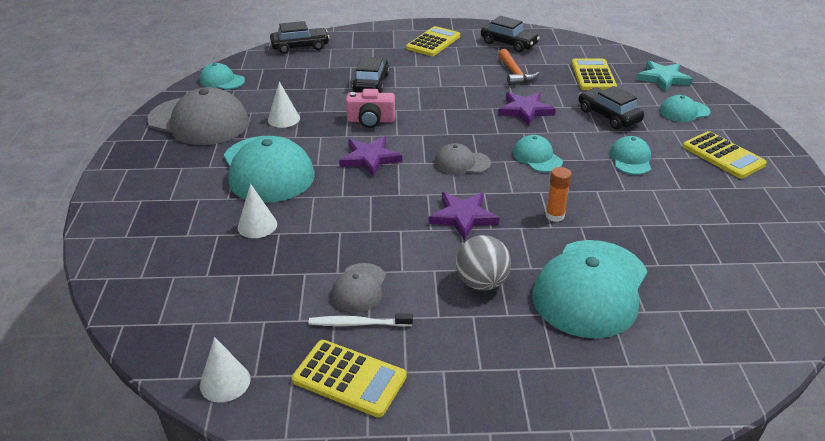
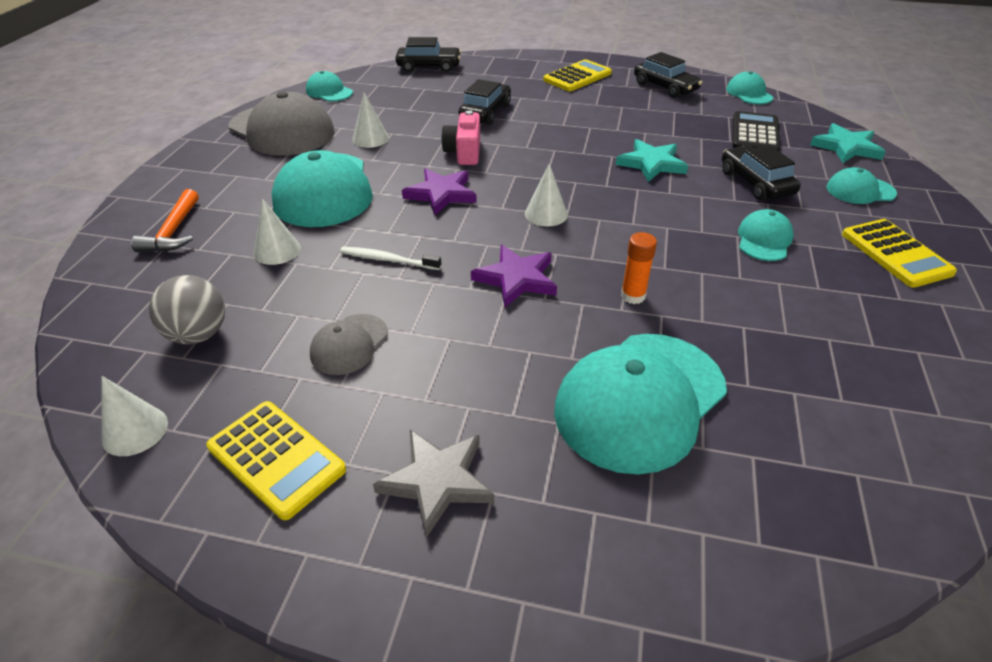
camera: 15 degrees right, 5 degrees up
white toothbrush [309,313,413,327] -> white toothbrush moved to [340,247,441,270]
pink camera [346,89,395,128] -> pink camera turned 75 degrees clockwise [441,110,480,165]
grey cap [435,143,491,175] -> white cone [525,163,568,226]
grey ball [456,235,511,290] -> grey ball moved to [149,275,225,344]
orange hammer [498,49,539,85] -> orange hammer moved to [131,189,199,252]
purple star [498,92,556,126] -> turquoise star [616,139,688,182]
turquoise cap [513,135,563,172] -> turquoise cap moved to [726,71,773,104]
yellow calculator [572,59,617,90] -> black calculator [732,111,781,151]
none -> grey star [373,430,494,538]

